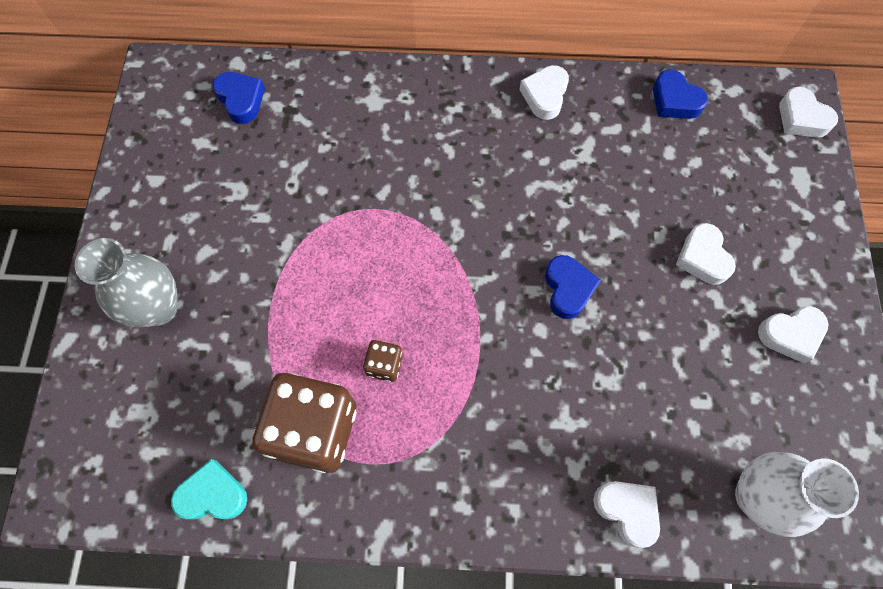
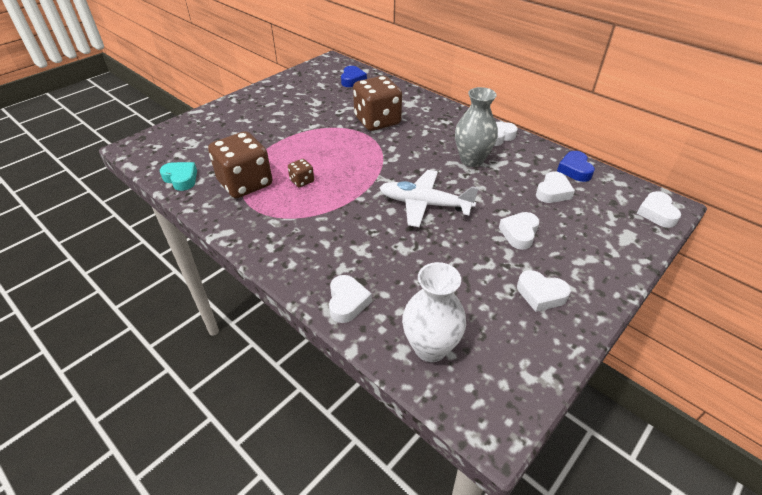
camera: 40 degrees right, 25 degrees down
grey vase [75,238,178,327] -> grey vase moved to [455,87,498,167]
blue heart [545,255,601,319] -> white plane [380,170,479,227]
none -> brown dice [353,76,402,131]
none -> white heart [536,171,575,203]

